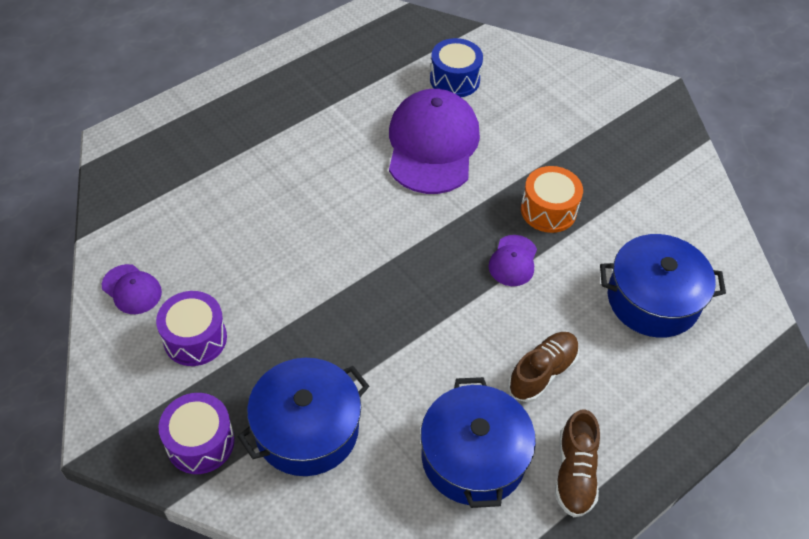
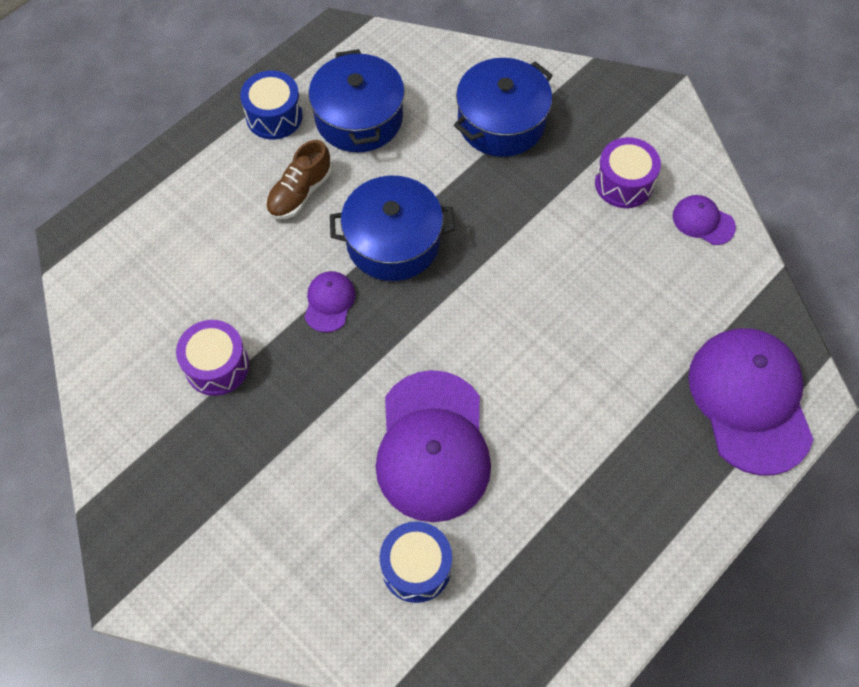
camera: 175 degrees right, 10 degrees up
purple drum [159,393,235,474] -> purple drum moved to [176,320,249,396]
orange drum [521,166,583,233] -> none
brown shoe [555,409,600,517] -> blue drum [240,71,303,139]
blue pot [600,234,726,338] -> blue pot moved to [330,176,455,281]
none -> purple cap [688,328,814,476]

